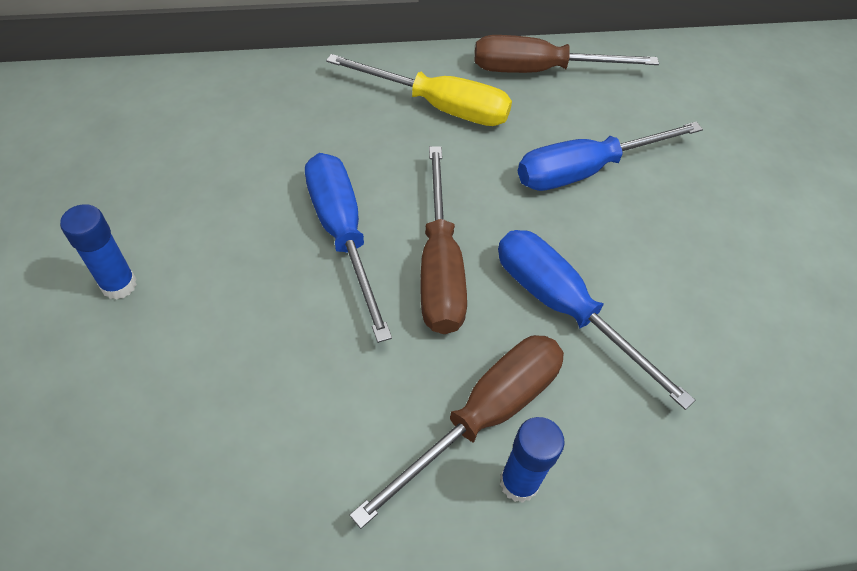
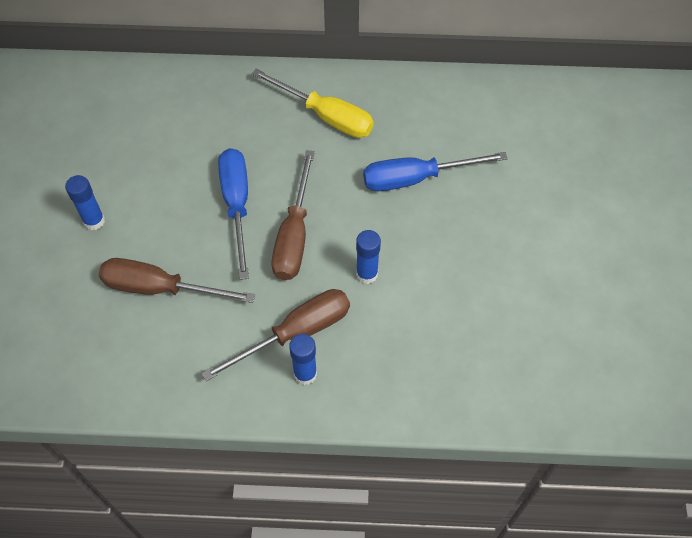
camera: 15 degrees right, 5 degrees up
brown screwdriver [475,35,659,73] -> brown screwdriver moved to [99,258,255,303]
blue screwdriver [498,230,695,410] -> blue glue stick [356,230,381,284]

